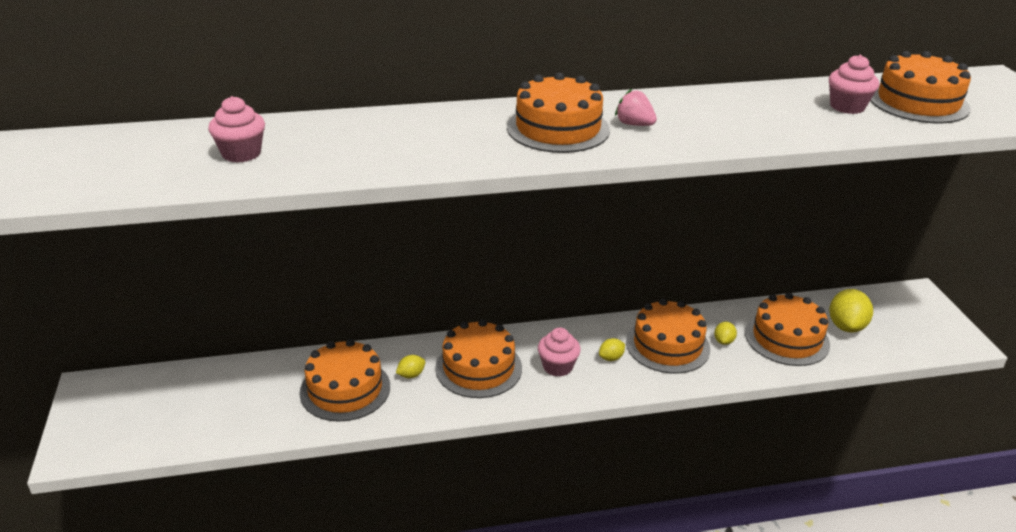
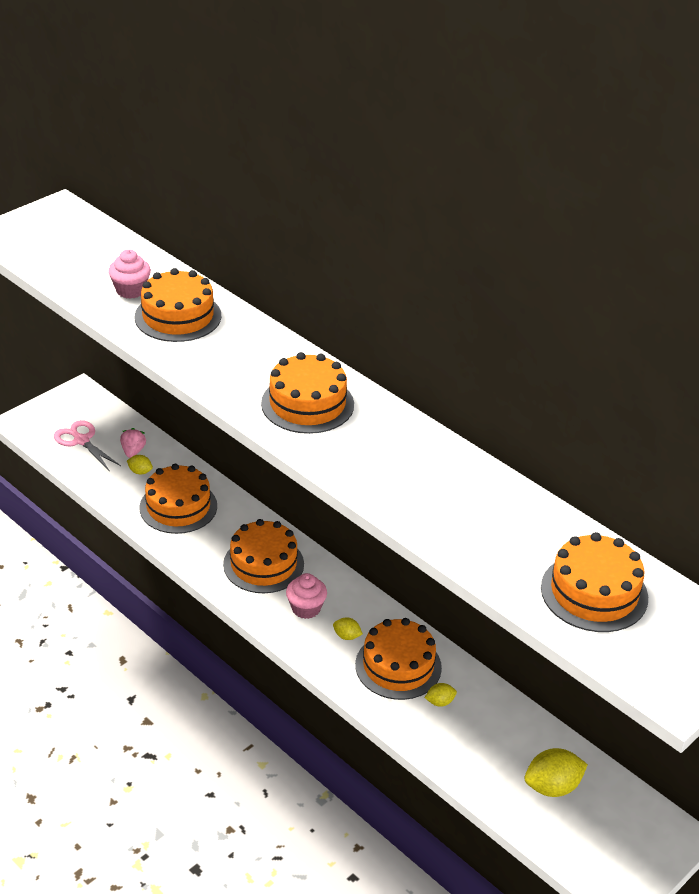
camera: 55 degrees right, 5 degrees up
yellow lemon [396,355,425,378] -> yellow lemon moved to [127,455,153,474]
pink strawberry [615,89,657,126] -> pink strawberry moved to [120,428,146,458]
orange cake [745,293,830,366] -> orange cake moved to [135,268,221,342]
pink cupcake [829,55,879,114] -> none
none -> pink scissors [54,420,121,471]

